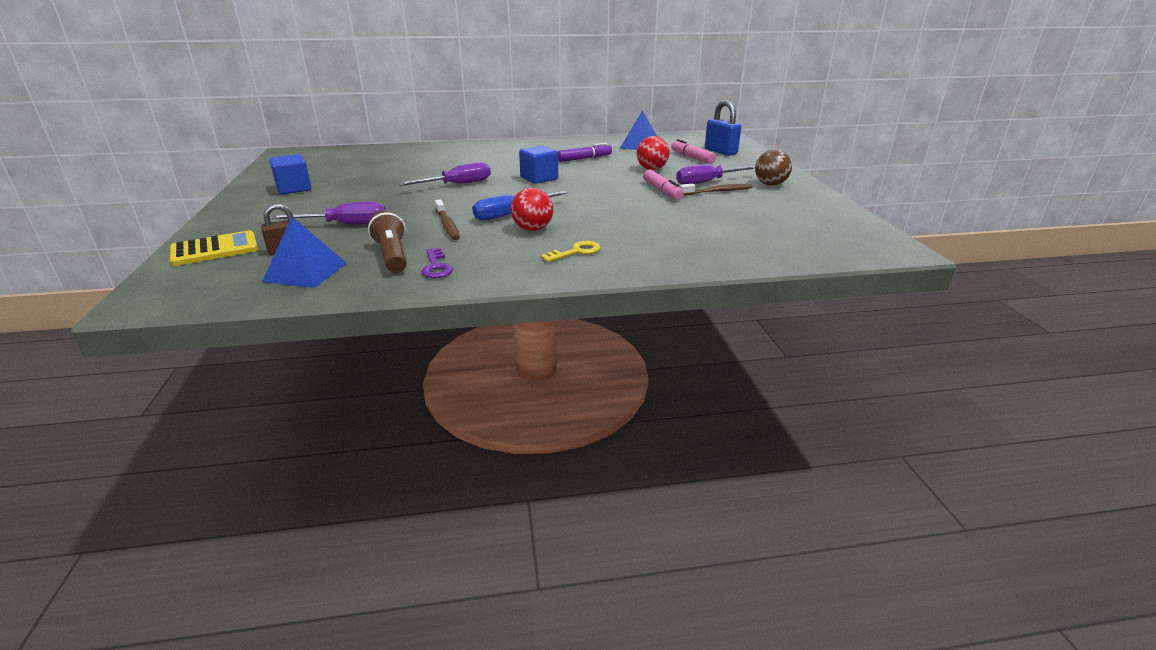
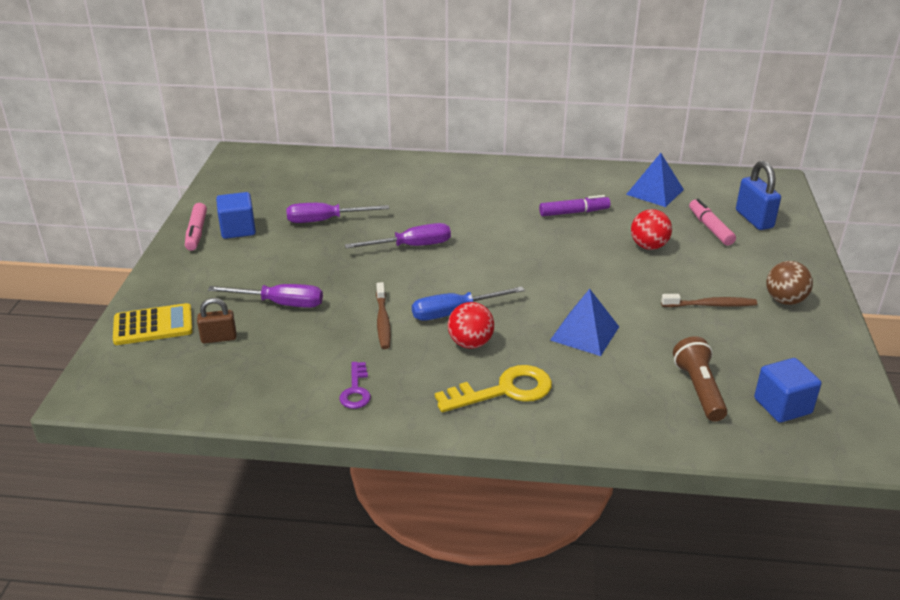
camera: 15 degrees right, 5 degrees up
blue pyramid [262,217,347,288] -> blue pyramid moved to [550,289,619,356]
brown flashlight [368,210,407,273] -> brown flashlight moved to [673,336,728,421]
blue cube [519,145,558,184] -> blue cube moved to [754,358,821,423]
yellow key [541,241,601,262] -> yellow key [435,365,552,412], size x1.72
pink marker [643,169,684,200] -> pink marker moved to [185,203,207,251]
purple screwdriver [676,165,755,185] -> purple screwdriver moved to [286,203,389,223]

